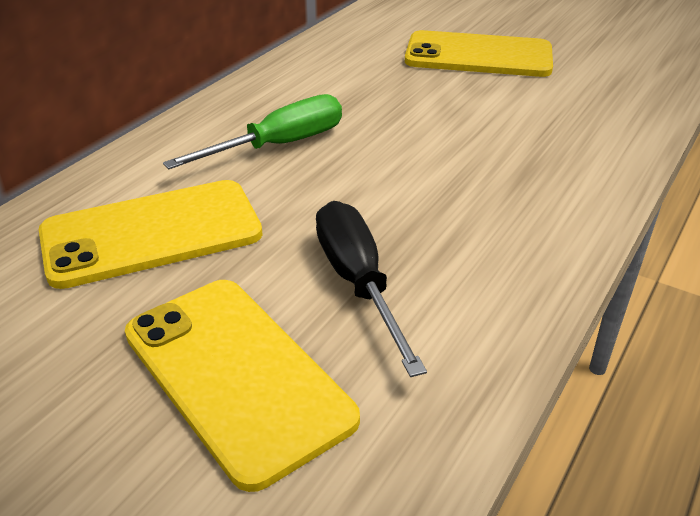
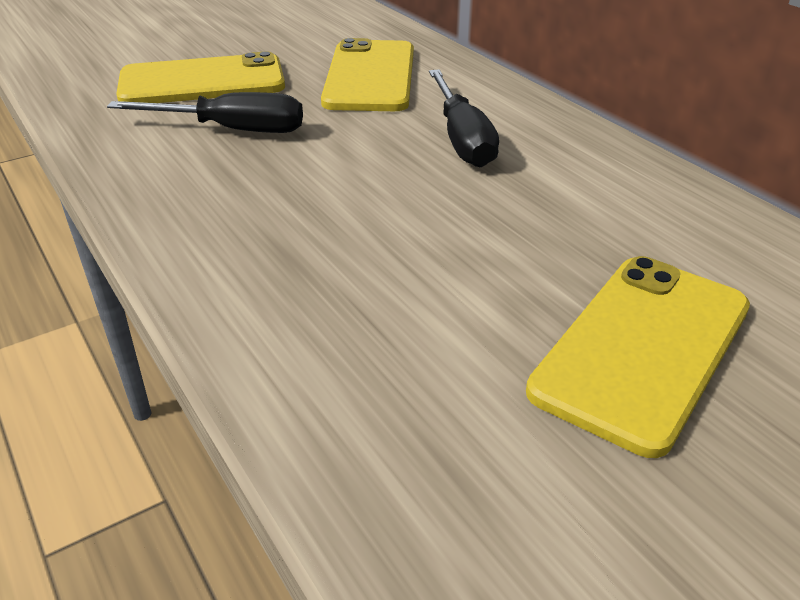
camera: 115 degrees right, 0 degrees up
green screwdriver [163,94,342,169] -> black screwdriver [429,69,499,167]

